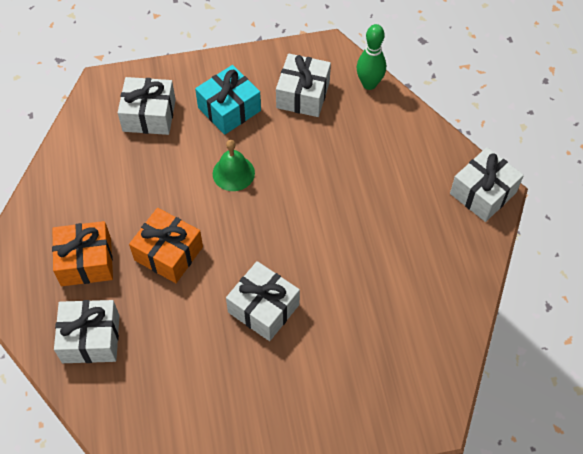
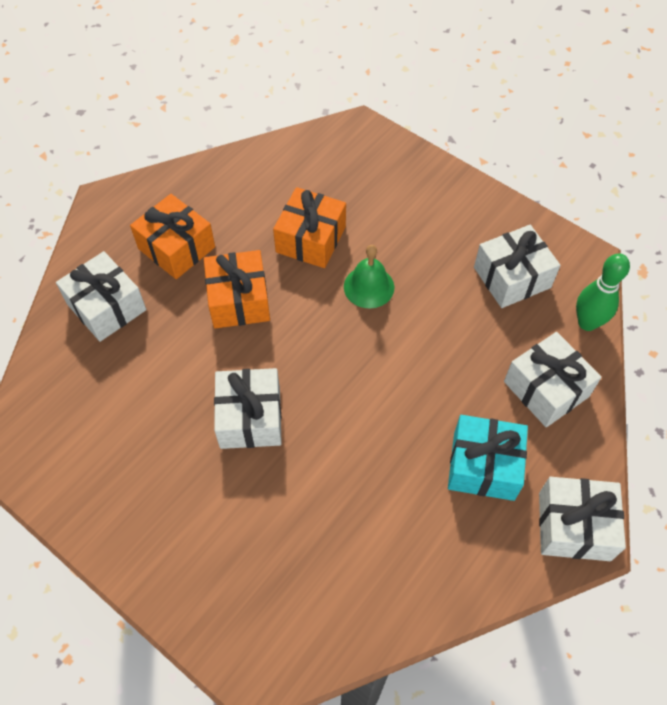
camera: 50 degrees right, 0 degrees up
white gift [117,77,176,135] -> white gift moved to [504,332,601,427]
turquoise gift [195,65,261,135] -> turquoise gift moved to [448,415,528,501]
none -> orange gift [273,187,346,268]

